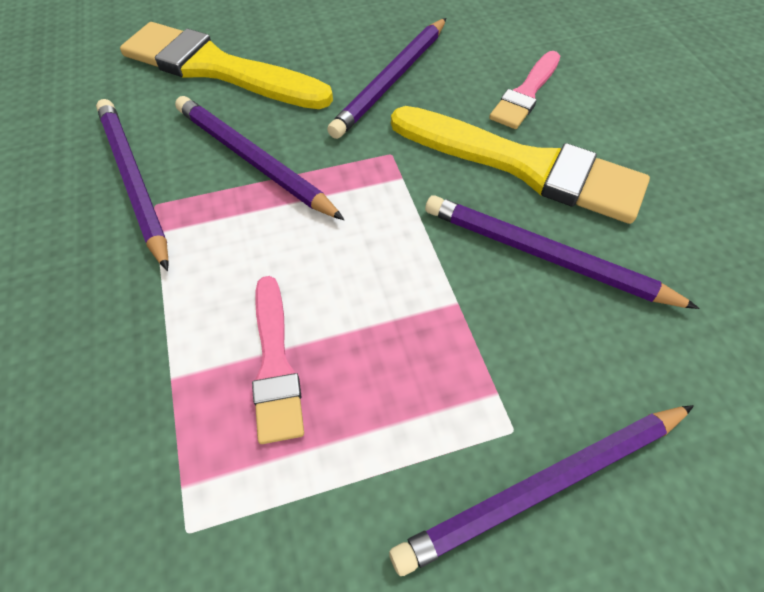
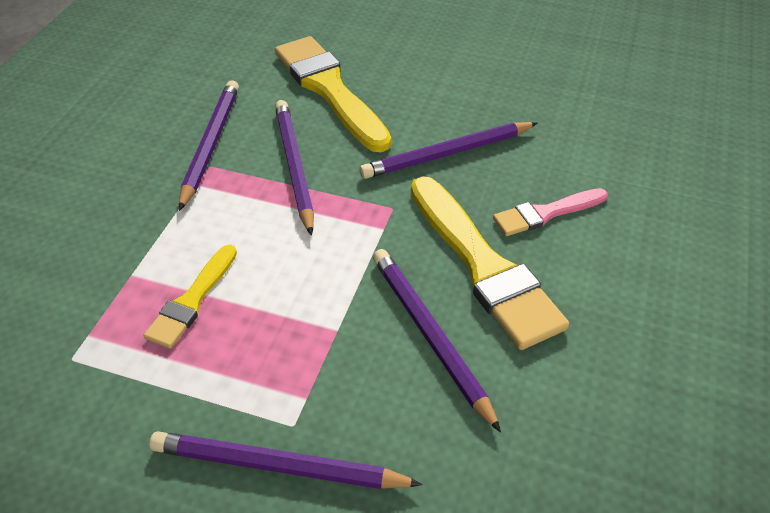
camera: 35 degrees right, 10 degrees down
pink brush [252,276,304,444] -> yellow brush [143,245,237,349]

